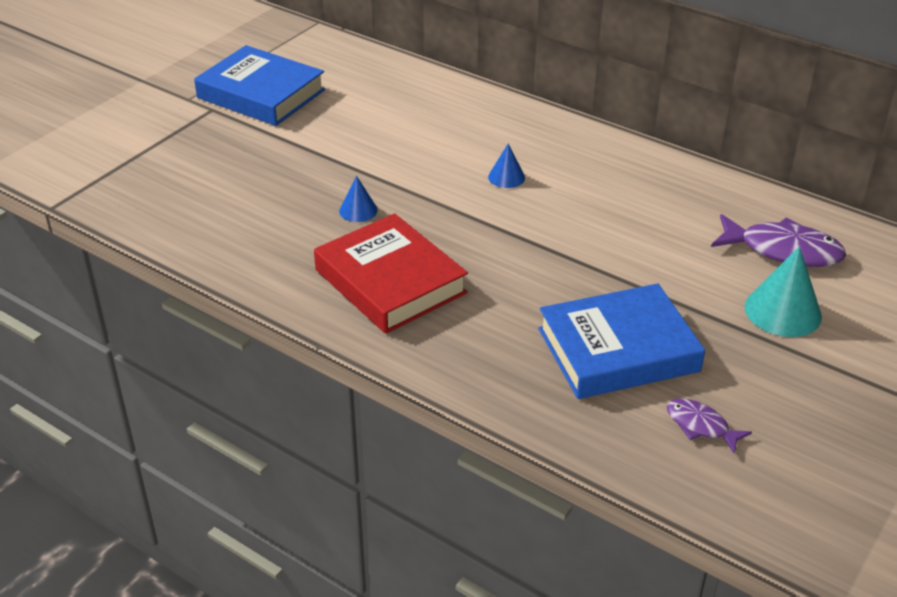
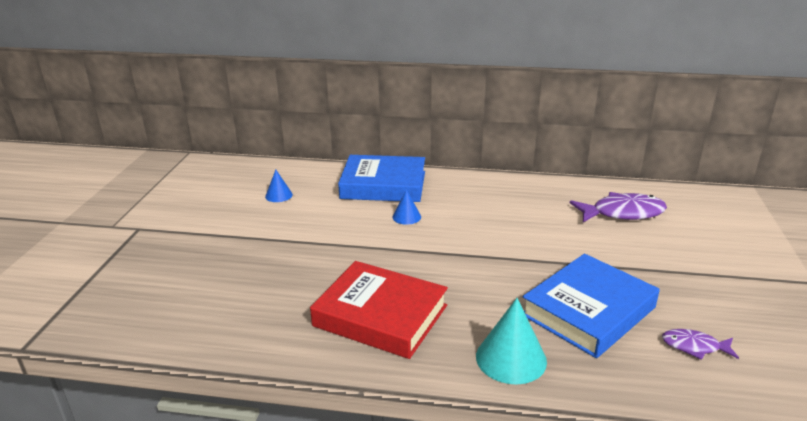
camera: 25 degrees left, 10 degrees down
blue book [194,45,325,126] -> blue book moved to [338,155,425,202]
blue cone [339,176,378,222] -> blue cone moved to [265,170,293,202]
turquoise cone [745,246,822,337] -> turquoise cone moved to [476,298,547,384]

